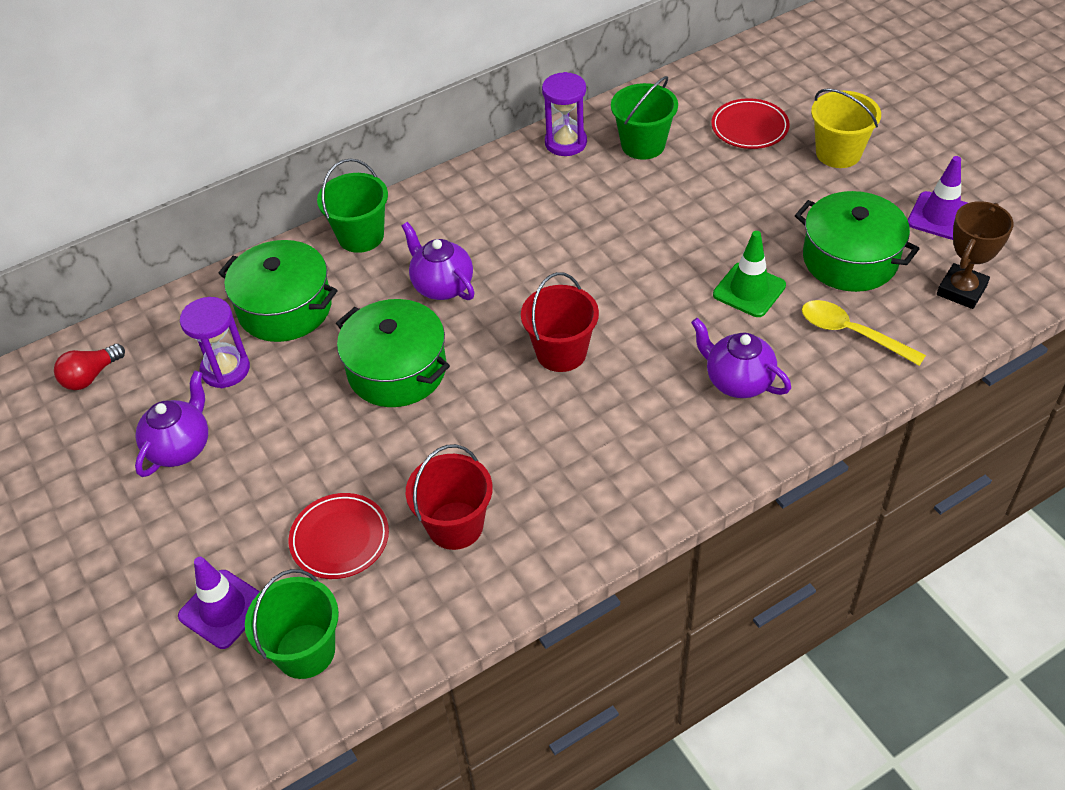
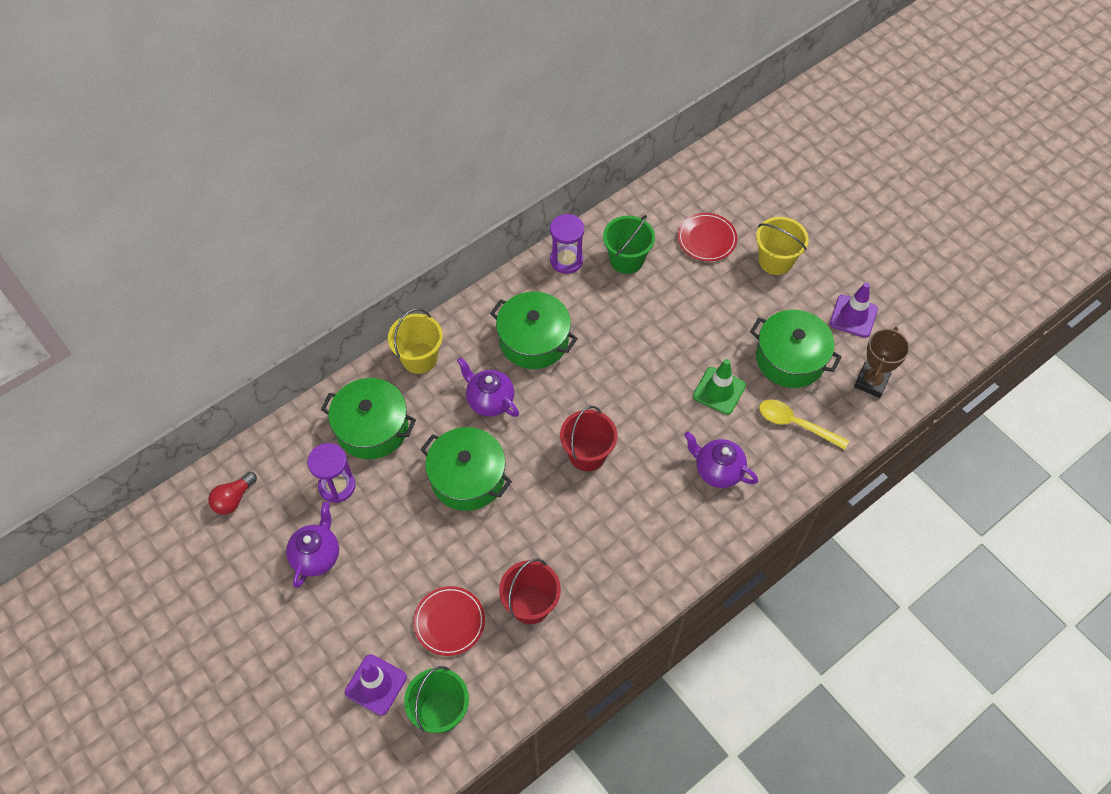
camera: 10 degrees left, 10 degrees up
green bucket [317,159,388,253] -> yellow bucket [388,308,443,374]
none -> green pot [490,292,578,369]

